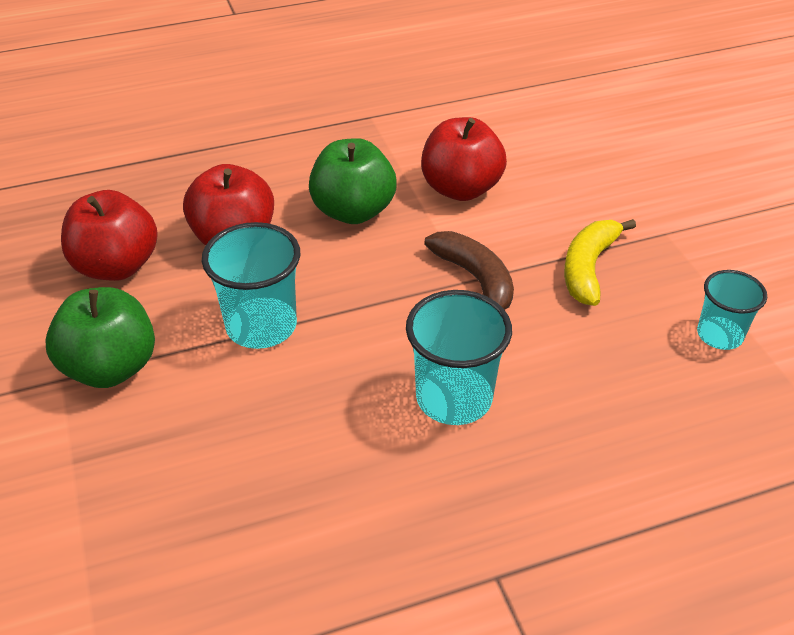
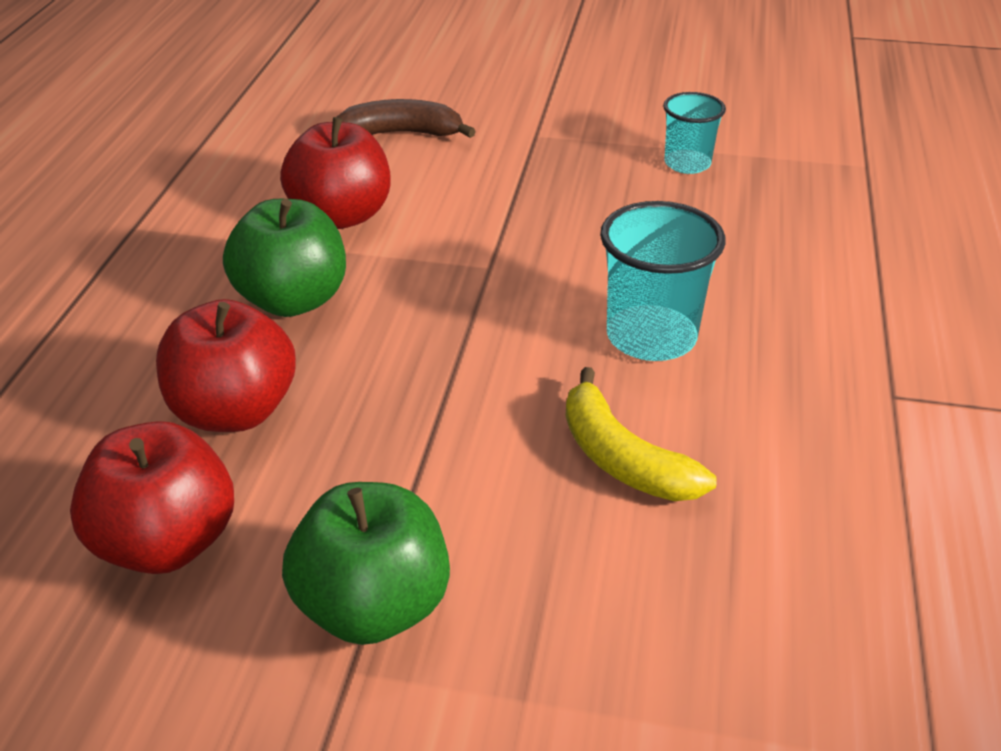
camera: 60 degrees left, 5 degrees down
turquoise cup [202,222,300,349] -> none
brown banana [424,231,514,310] -> brown banana moved to [337,99,476,138]
yellow banana [564,219,636,306] -> yellow banana moved to [566,367,717,501]

